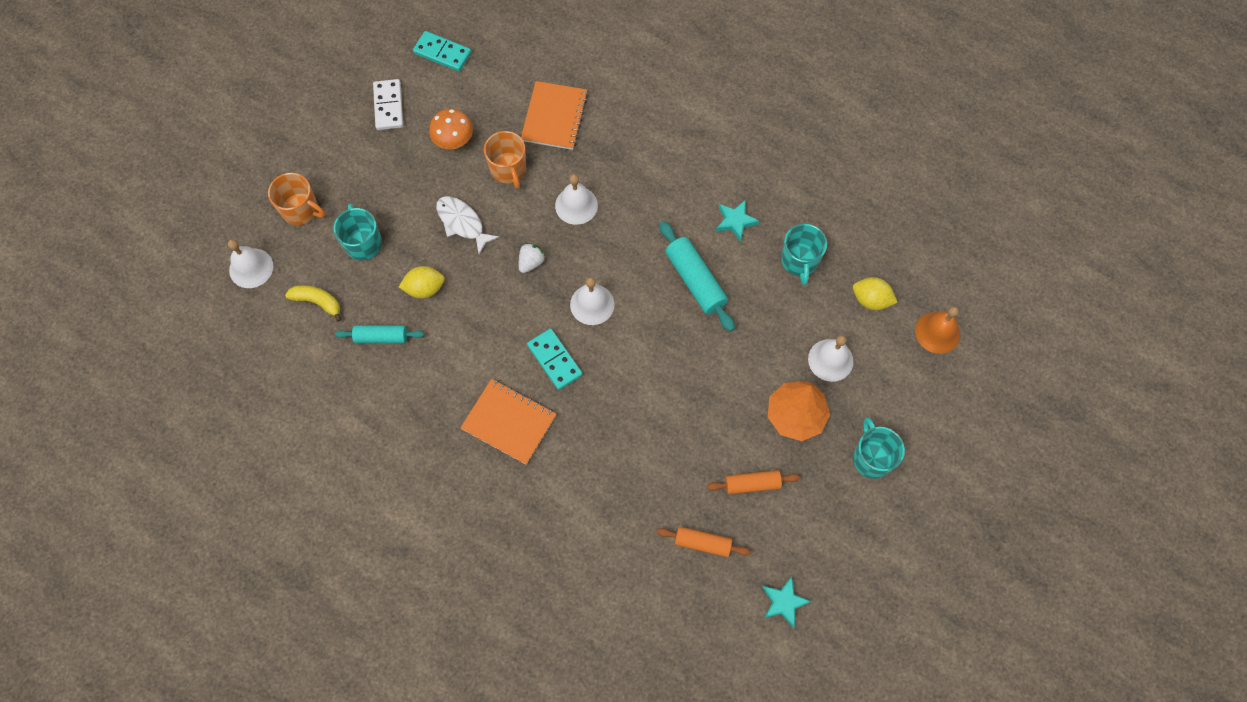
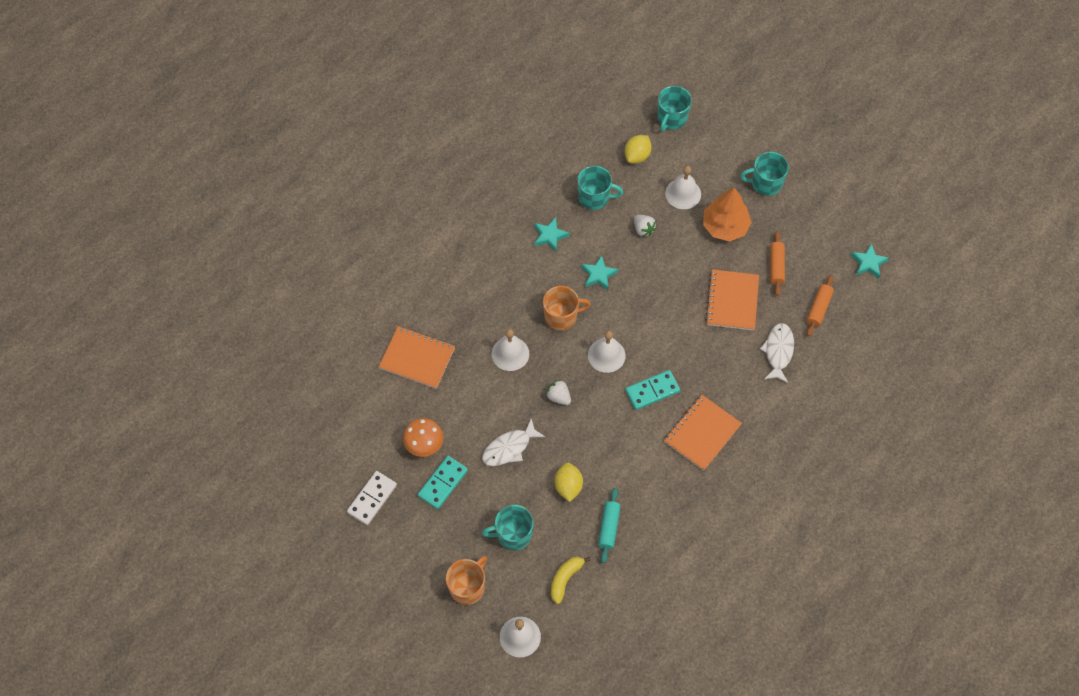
camera: 80 degrees left, 5 degrees down
white domino [373,79,403,130] -> white domino turned 60 degrees counterclockwise [347,471,397,525]
turquoise domino [413,31,471,71] -> turquoise domino moved to [418,456,468,509]
orange mug [484,131,526,189] -> orange mug moved to [543,286,590,331]
turquoise rolling pin [659,221,735,332] -> turquoise star [581,255,618,290]
orange bell [915,306,960,354] -> turquoise mug [657,86,692,132]
none -> white strawberry [634,215,656,237]
none -> orange notebook [705,269,759,331]
none -> white fish [760,323,794,383]

